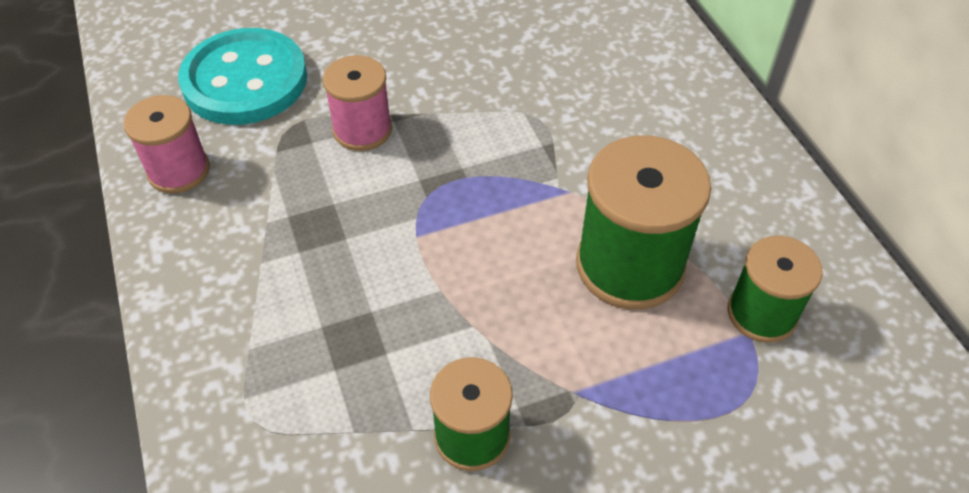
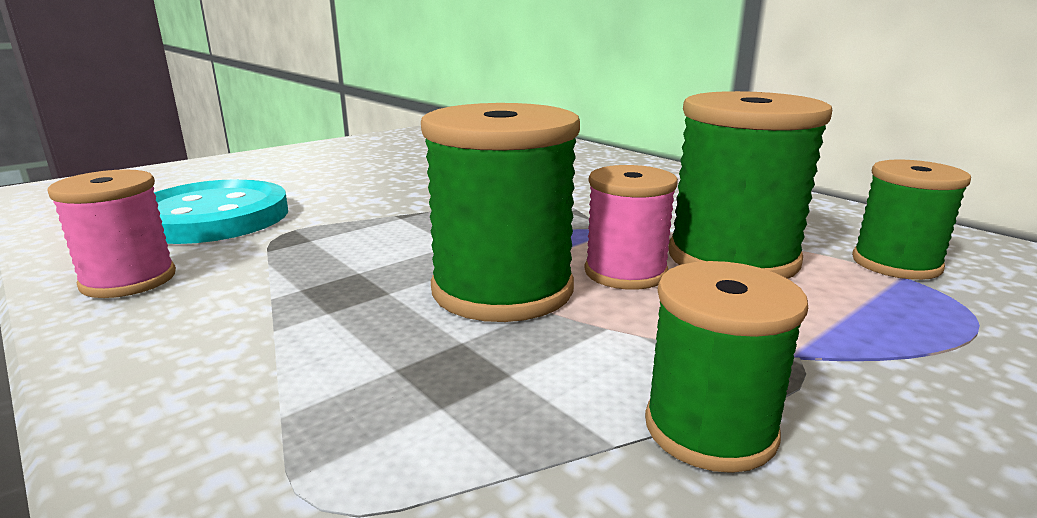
camera: 20 degrees left, 30 degrees down
pink spool [323,55,392,151] -> pink spool moved to [584,165,678,290]
none -> green spool [421,103,580,322]

